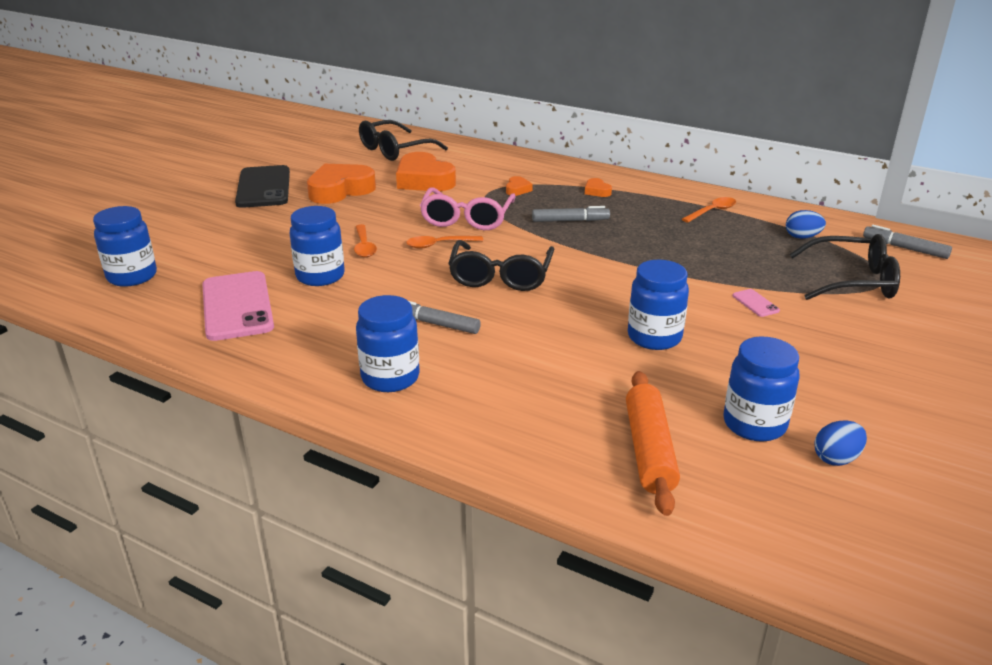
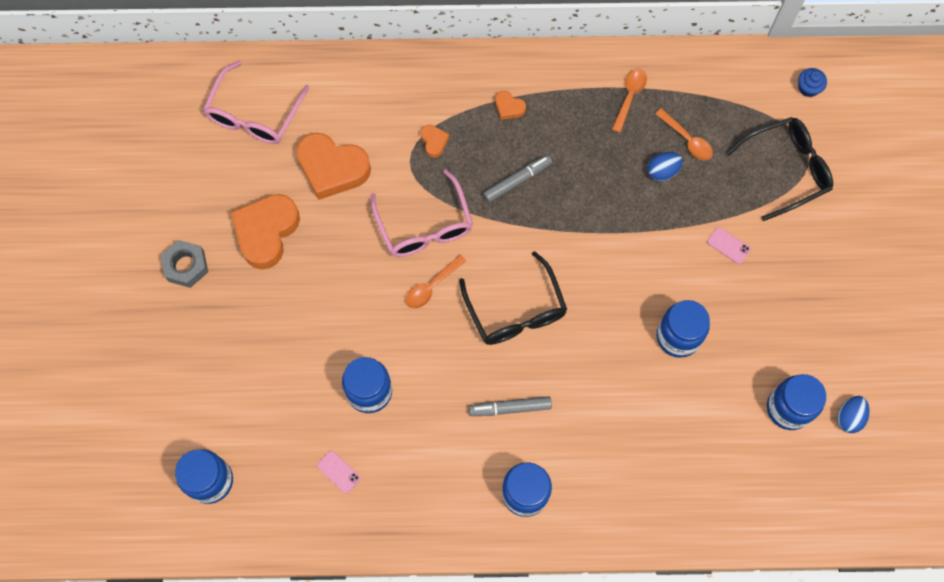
camera: 30 degrees left, 40 degrees up
pink phone [202,271,274,341] -> pink phone [317,450,361,494], size x0.40
black phone [235,165,290,208] -> grey nut [161,240,208,288]
orange spoon [354,224,377,257] -> orange spoon moved to [655,108,713,160]
black glasses [359,120,448,161] -> pink glasses [203,61,310,144]
orange rolling pin [626,371,680,516] -> none
blue egg [786,210,826,239] -> blue egg moved to [648,152,683,181]
grey marker [863,225,952,259] -> blue cupcake [798,68,827,97]

